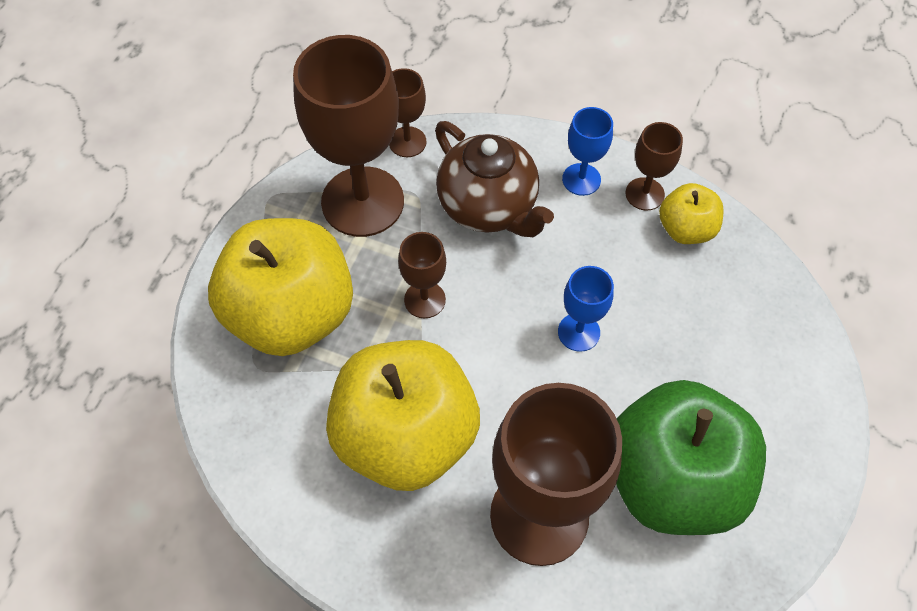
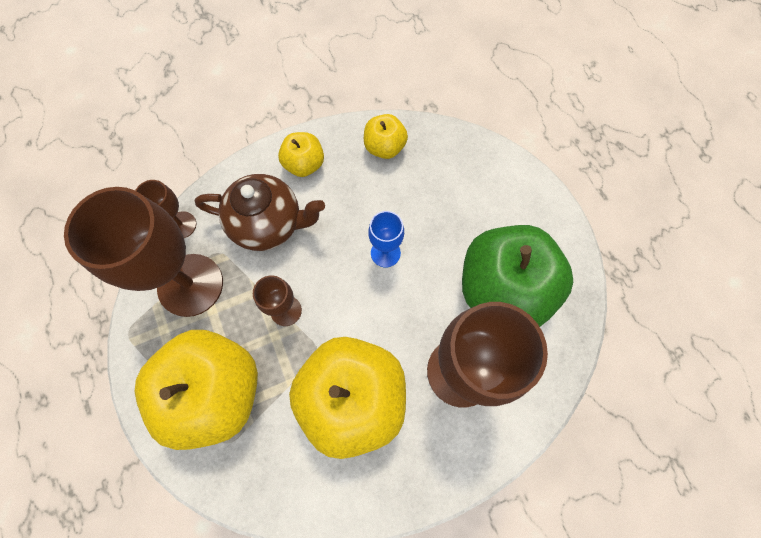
camera: 45 degrees left, 10 degrees up
blue goblet [562,107,613,196] -> yellow apple [278,132,324,177]
brown goblet [625,122,683,210] -> none

